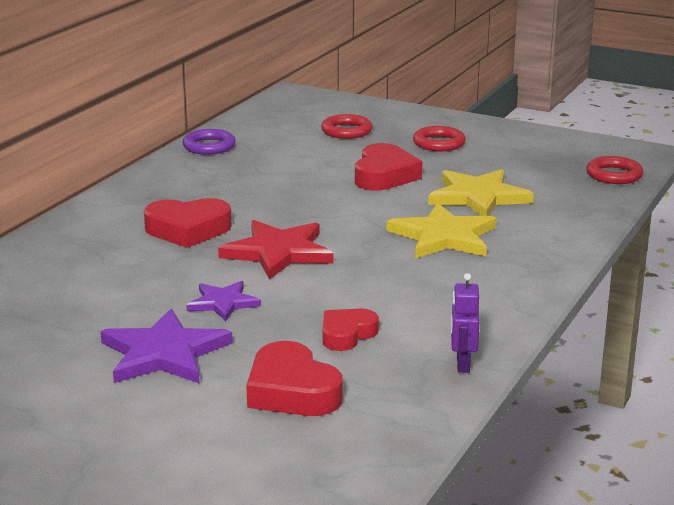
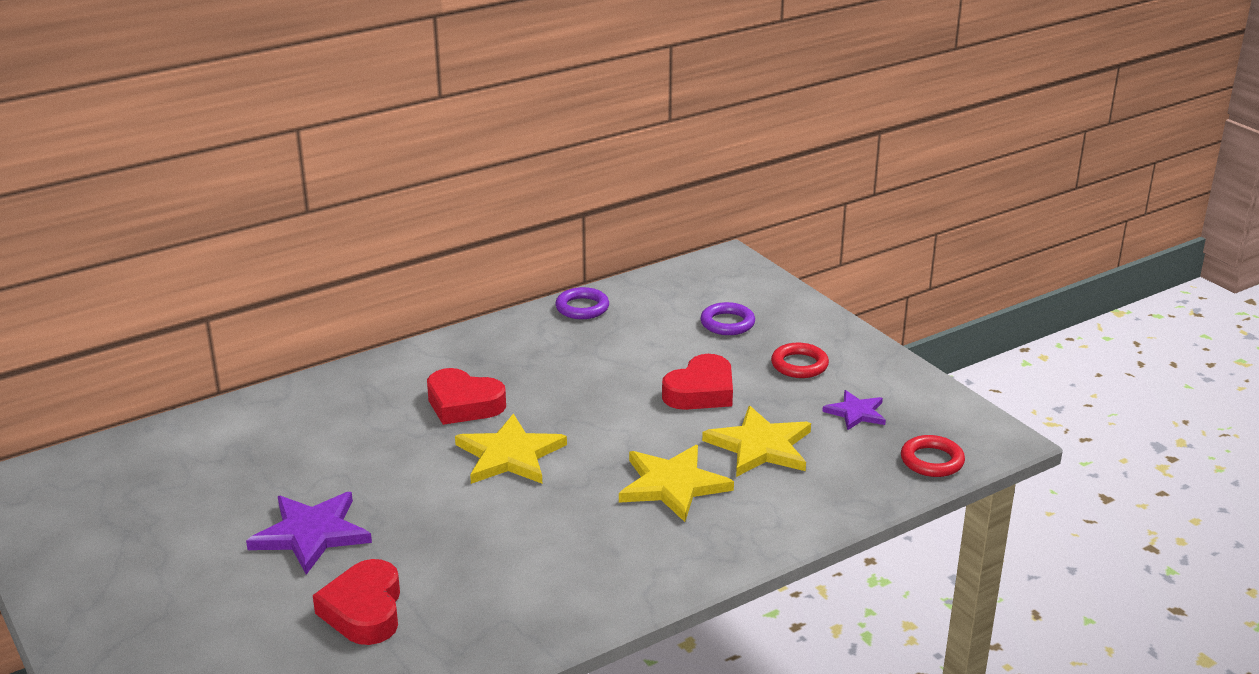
camera: 30 degrees right, 5 degrees up
purple star [186,281,261,321] -> purple star moved to [822,390,886,431]
red star [218,220,334,280] -> yellow star [455,414,567,484]
red ring [321,114,373,139] -> purple ring [700,302,755,335]
red heart [322,308,379,351] -> none
purple robot [451,273,480,373] -> none

